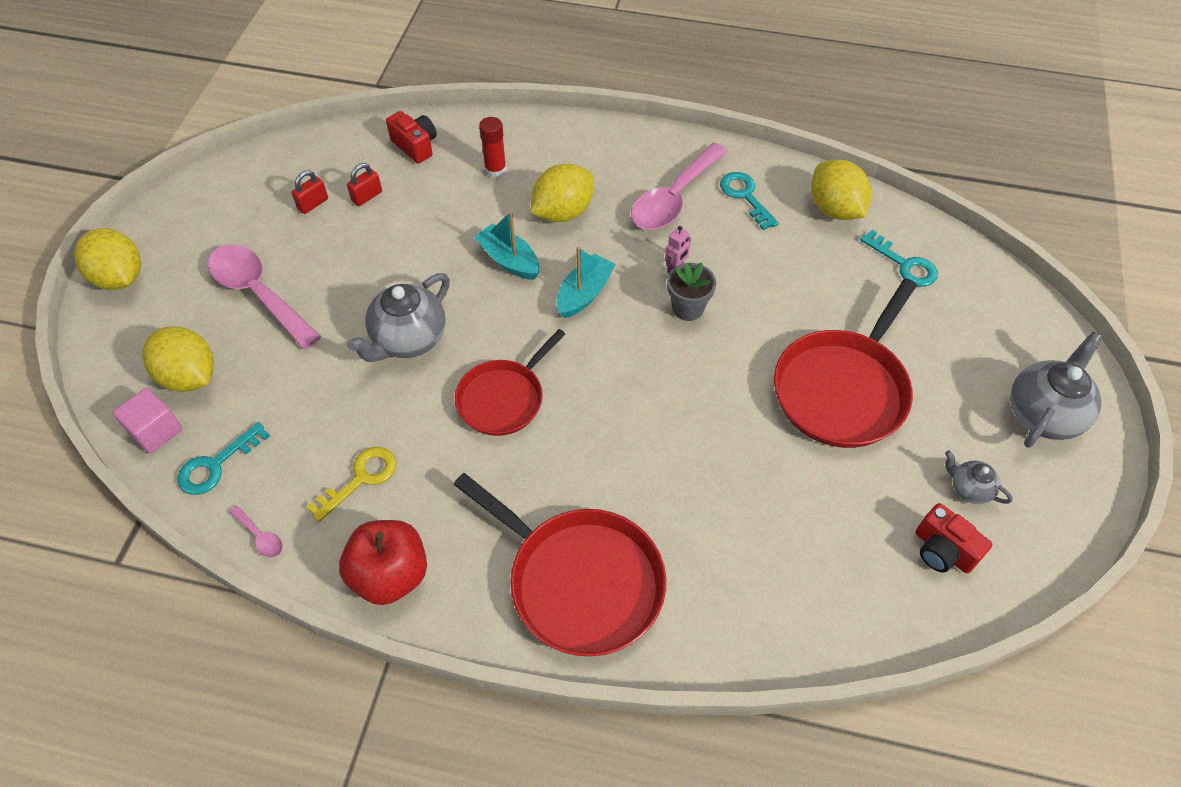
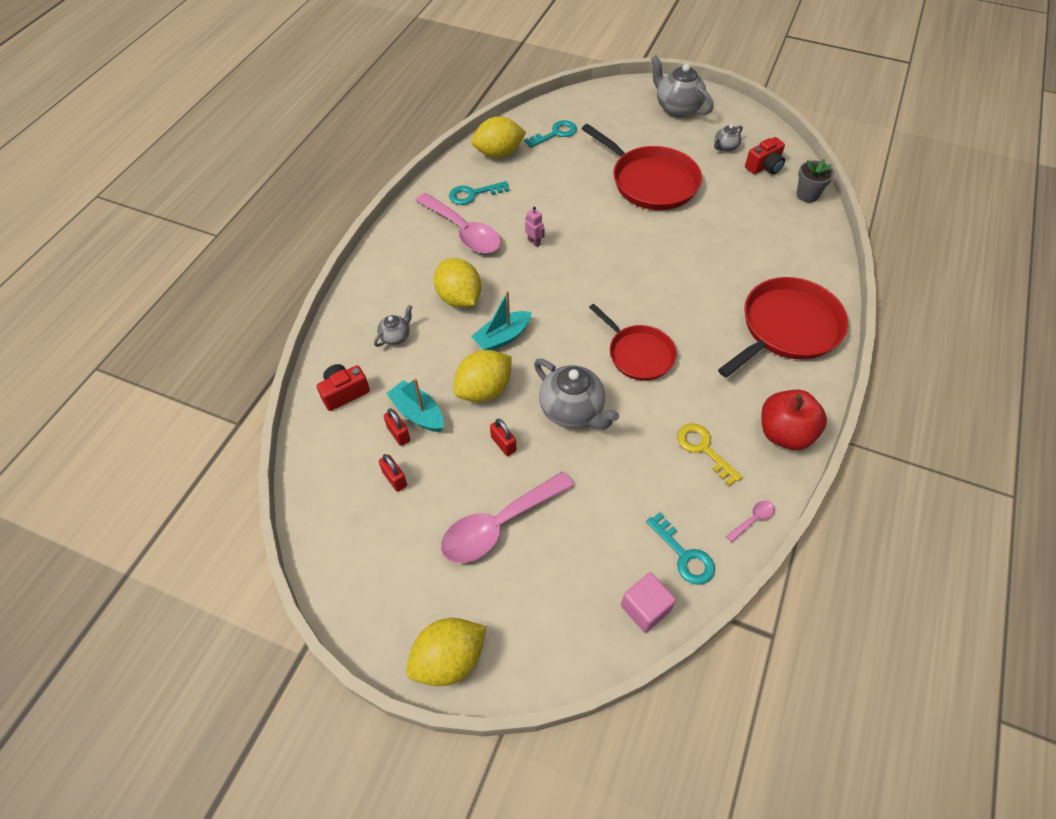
camera: 80 degrees left, 0 degrees up
yellow lemon [142,326,214,392] -> yellow lemon moved to [453,350,512,402]
red glue stick [479,117,507,178] -> grey teapot [374,305,412,347]
turquoise boat [557,247,616,318] -> turquoise boat moved to [386,378,444,432]
grey flower pot [667,262,716,321] -> grey flower pot moved to [797,159,834,203]
none -> red padlock [490,419,516,456]

